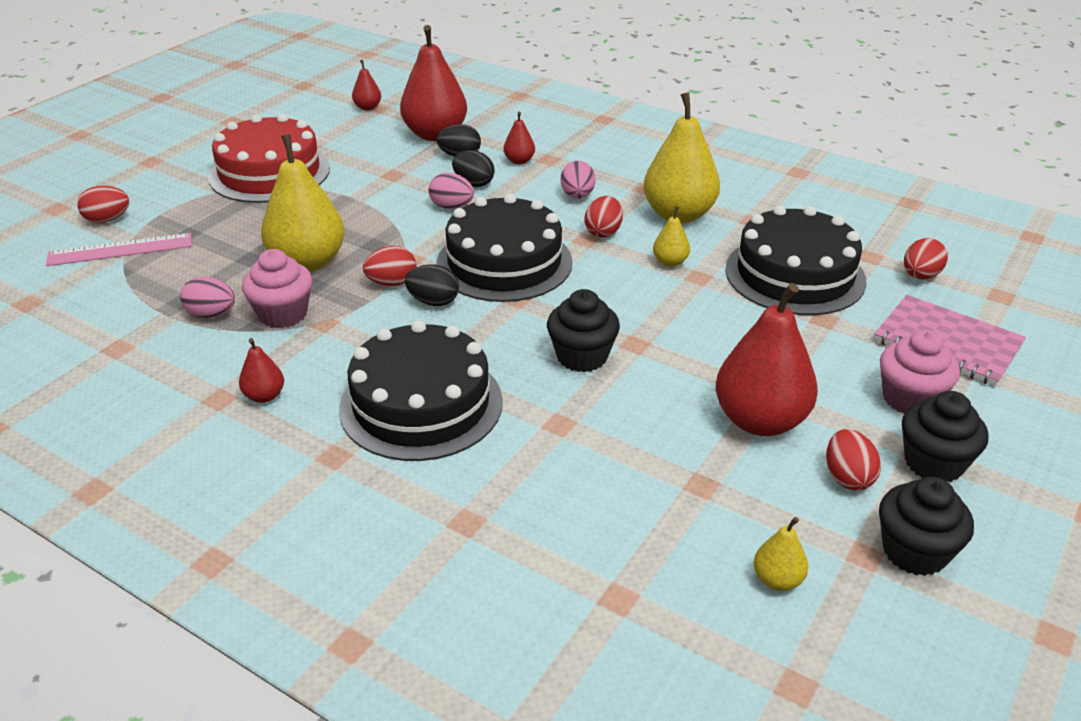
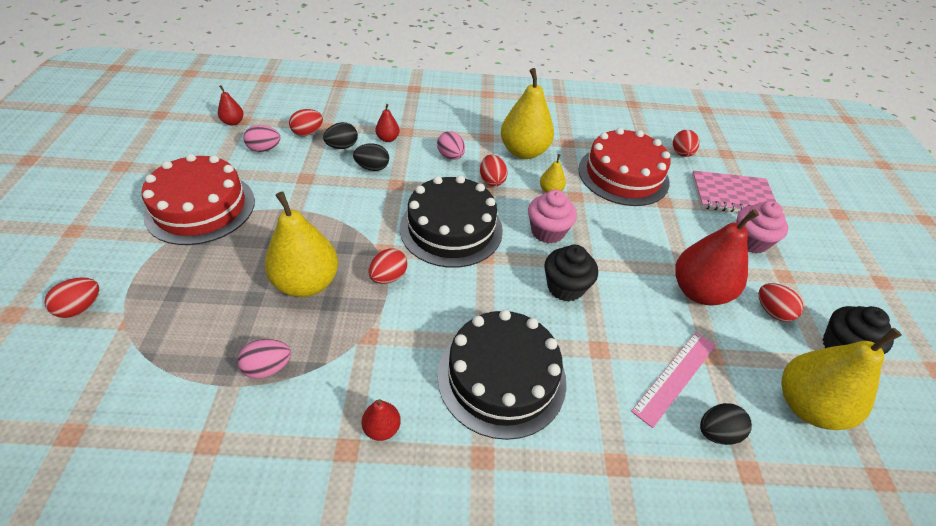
camera: 35 degrees left, 10 degrees up
pink ruler [46,233,191,266] -> pink ruler moved to [631,332,716,428]
pink cupcake [242,249,312,328] -> pink cupcake moved to [528,189,577,244]
red pear [400,25,467,141] -> red egg [289,109,323,136]
black egg [405,264,459,306] -> black egg moved to [700,403,752,445]
pink egg [429,173,474,209] -> pink egg moved to [243,125,280,152]
black cake [725,206,866,315] -> red cake [578,128,671,206]
yellow pear [753,517,808,591] -> yellow pear [782,328,902,430], size x2.18
black cupcake [902,391,989,482] -> none

